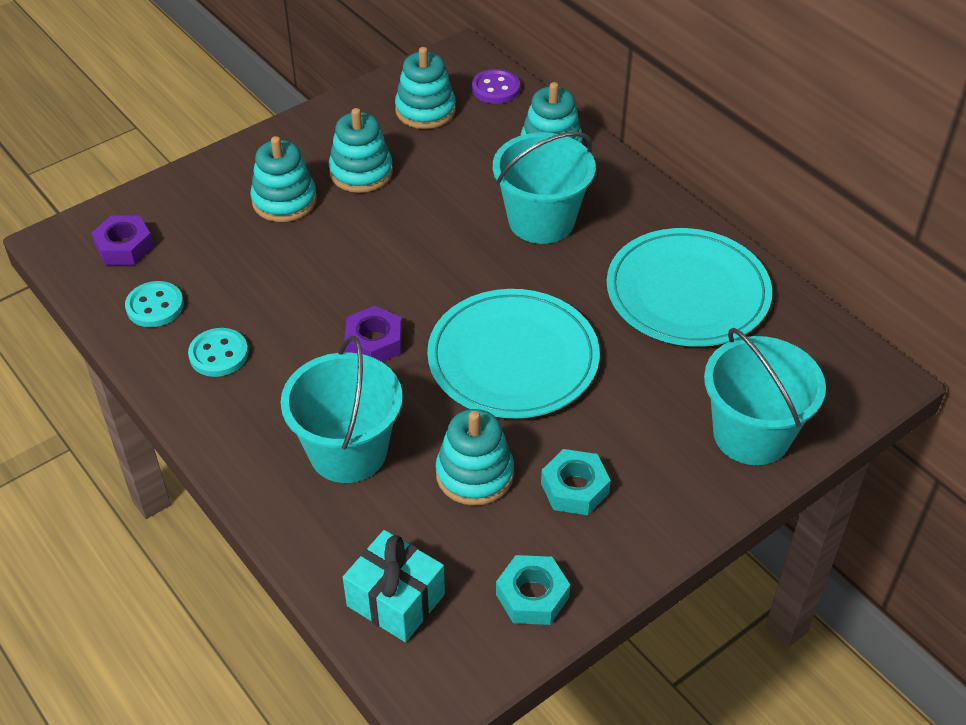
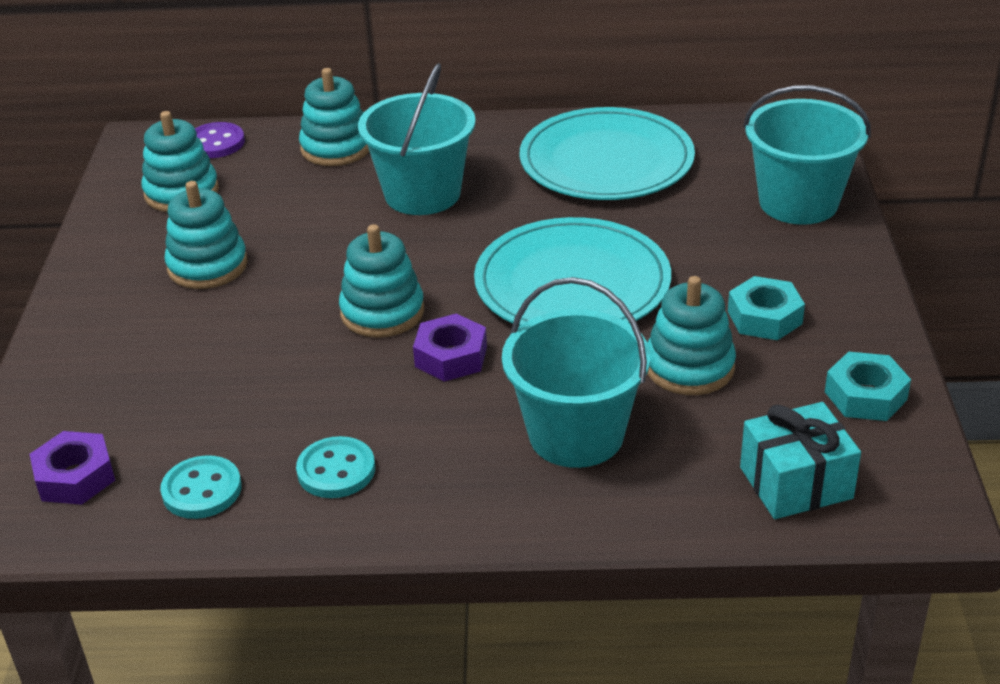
camera: 50 degrees left, 10 degrees down
turquoise stacking toy [250,136,317,222] -> turquoise stacking toy moved to [339,224,424,338]

